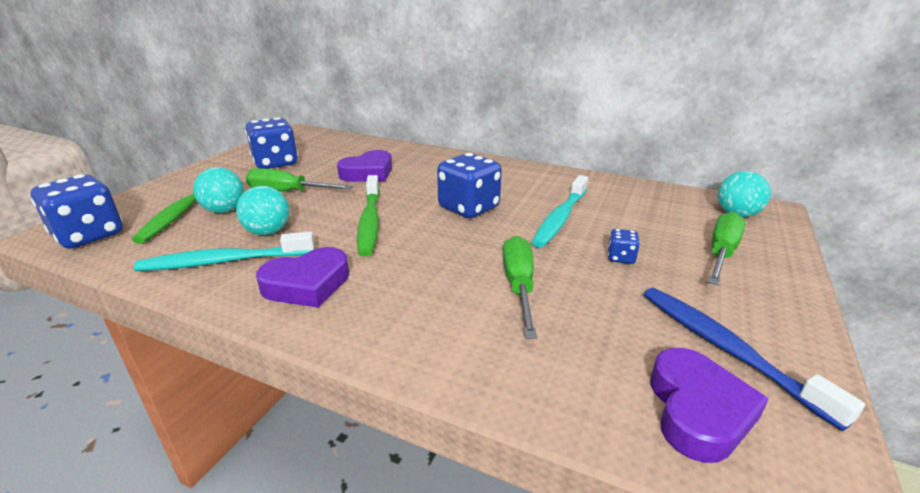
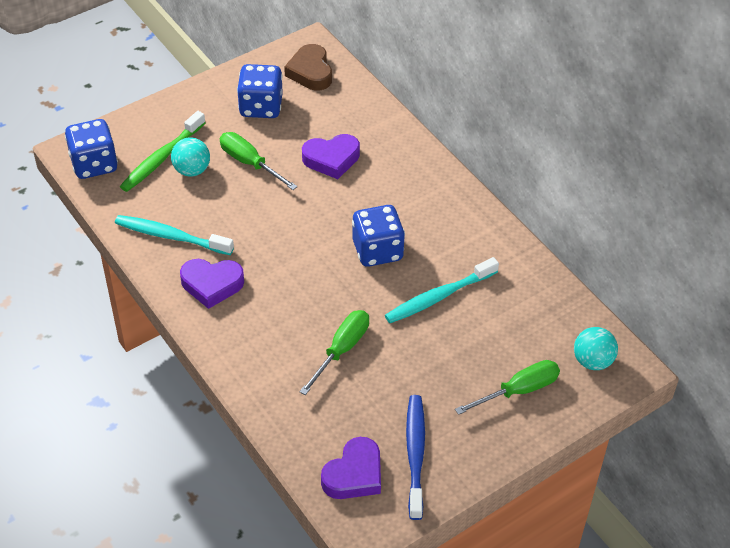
camera: 30 degrees right, 20 degrees up
turquoise ball [236,186,290,235] -> none
green toothbrush [357,175,380,256] -> none
blue dice [607,229,640,264] -> none
none -> brown heart [284,44,332,90]

